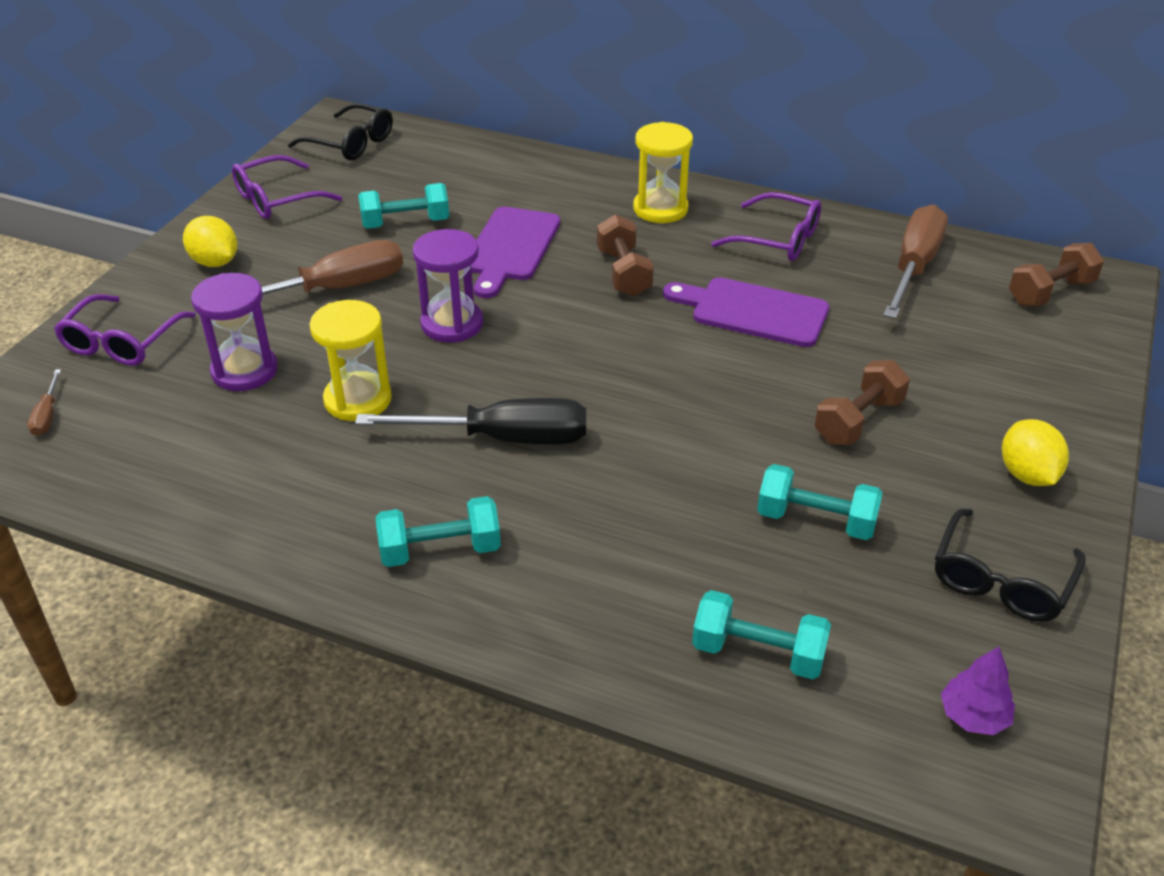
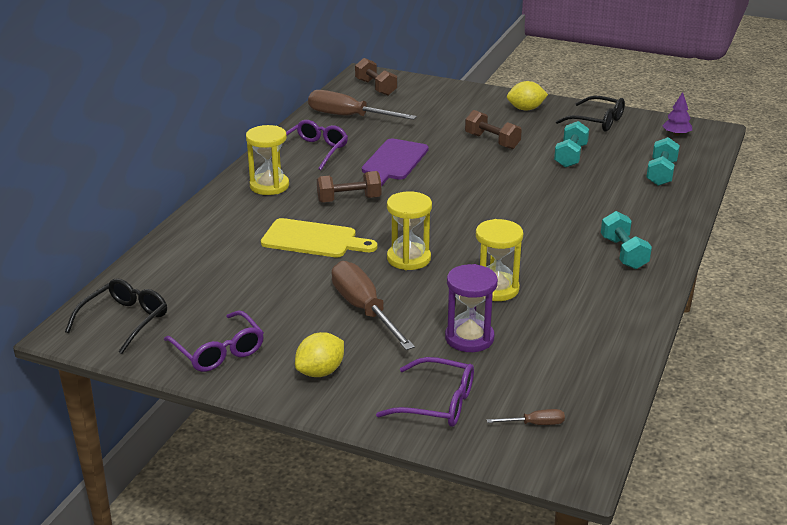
camera: 90 degrees left, 10 degrees down
black screwdriver [355,398,586,444] -> none
turquoise dumbbell [358,183,449,229] -> none
purple hourglass [412,229,483,342] -> yellow hourglass [387,191,432,270]
purple cutting board [471,207,560,298] -> yellow cutting board [261,218,377,257]

